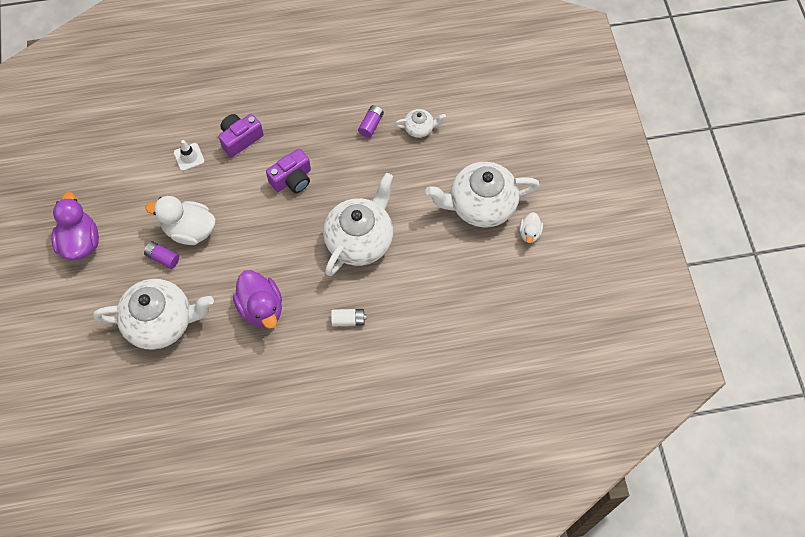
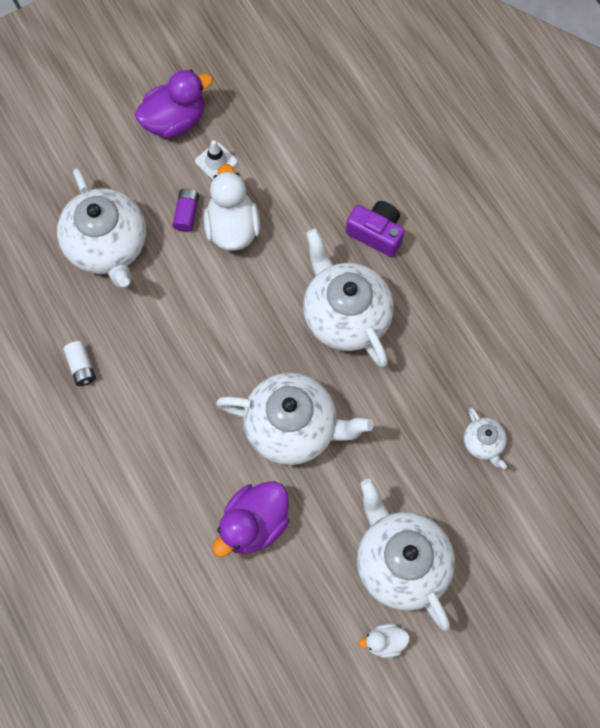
camera: 70 degrees right, 5 degrees up
white traffic cone [174,140,205,171] -> white traffic cone moved to [195,140,237,180]
purple duck [233,270,282,329] -> purple duck moved to [212,481,290,557]
purple camera [266,149,311,193] -> white teapot [303,229,394,367]
white battery [331,309,366,326] -> white battery moved to [63,341,96,386]
purple battery [358,105,384,138] -> none

